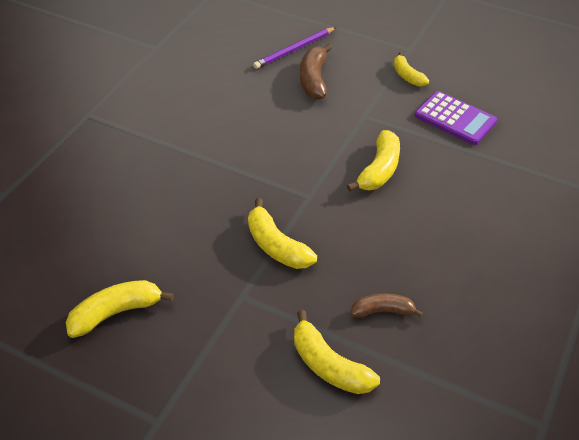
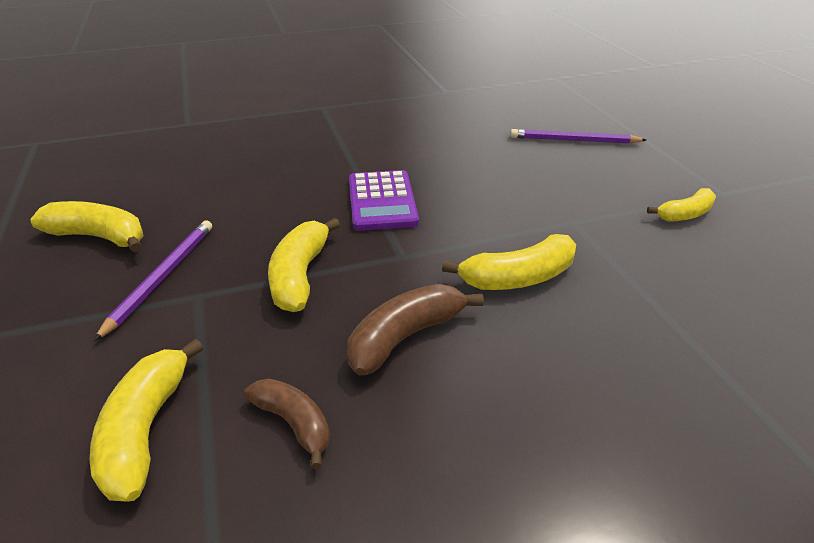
camera: 45 degrees right, 10 degrees down
brown banana [300,44,332,99] -> brown banana moved to [347,284,484,375]
yellow banana [394,52,429,87] -> yellow banana turned 135 degrees counterclockwise [647,188,716,222]
purple calculator [415,91,497,145] -> purple calculator moved to [349,170,419,231]
none -> purple pencil [94,220,212,341]

